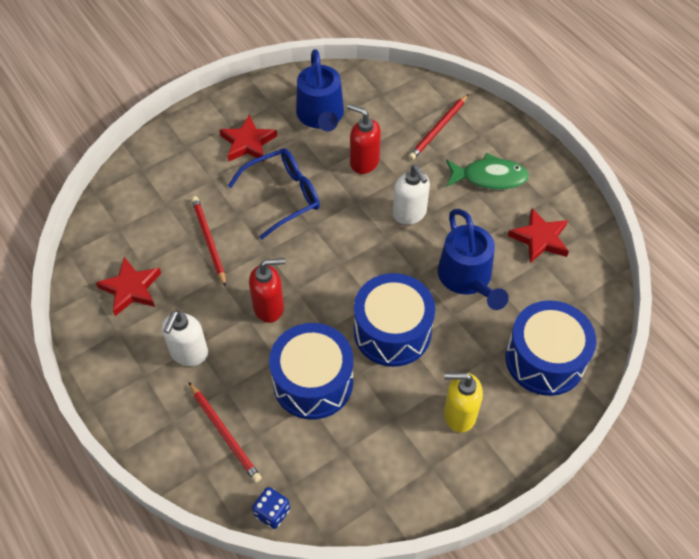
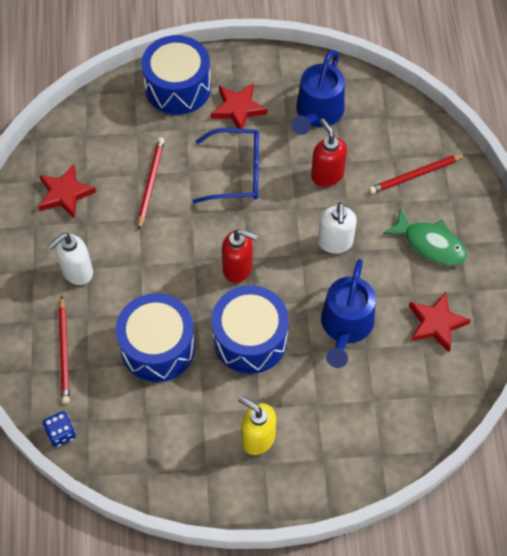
camera: 30 degrees right, 5 degrees up
red soap dispenser [249,258,286,323] -> red soap dispenser moved to [222,229,258,283]
blue drum [506,300,597,396] -> blue drum moved to [142,35,211,115]

